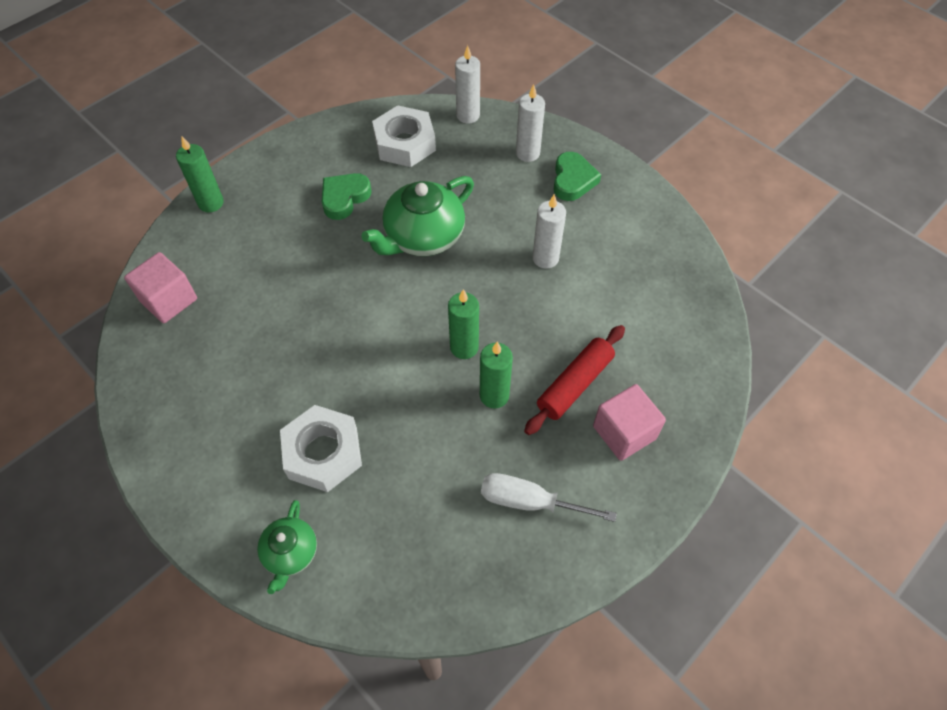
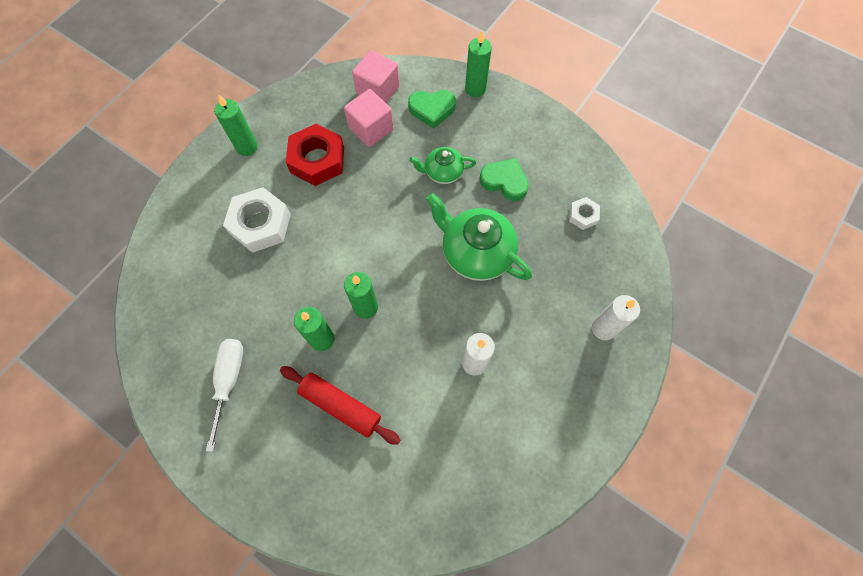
camera: 80 degrees right, 10 degrees up
green teapot [257,500,317,594] -> green teapot moved to [409,147,476,184]
white nut [372,105,436,167] -> white nut [569,197,600,230], size x0.51
white candle [455,45,480,124] -> none
green heart [554,152,601,201] -> green heart moved to [408,90,456,129]
pink cube [593,384,666,461] -> pink cube moved to [344,89,394,147]
none -> green candle [214,94,258,156]
none -> red nut [286,124,344,186]

